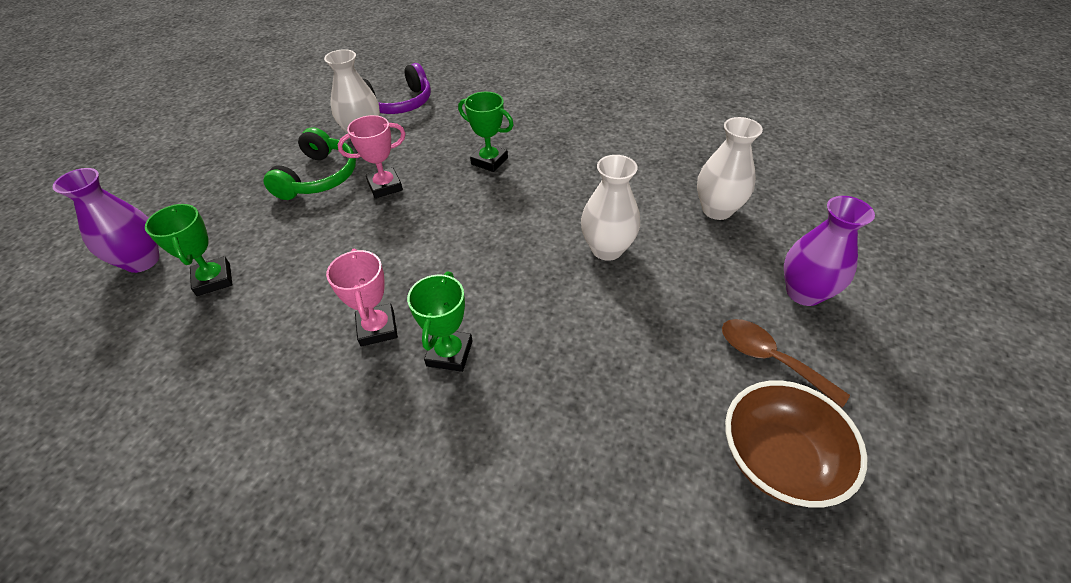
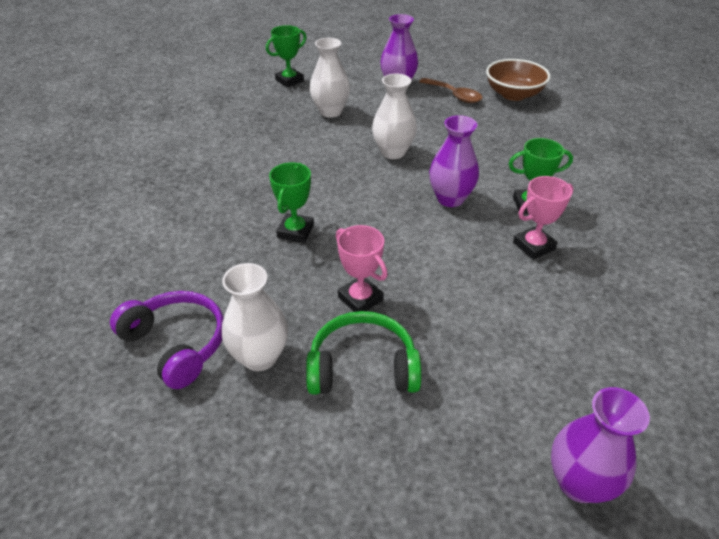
camera: 105 degrees left, 5 degrees down
green trophy [145,204,232,296] -> green trophy moved to [266,25,307,87]
brown spoon [722,319,850,408] -> brown spoon turned 75 degrees counterclockwise [419,78,482,103]
none -> purple vase [429,115,479,207]

